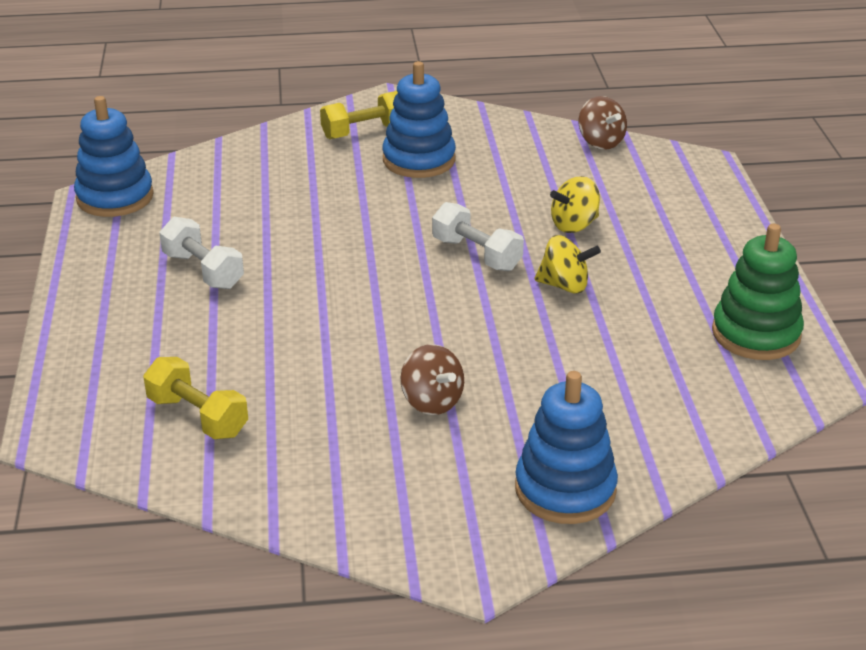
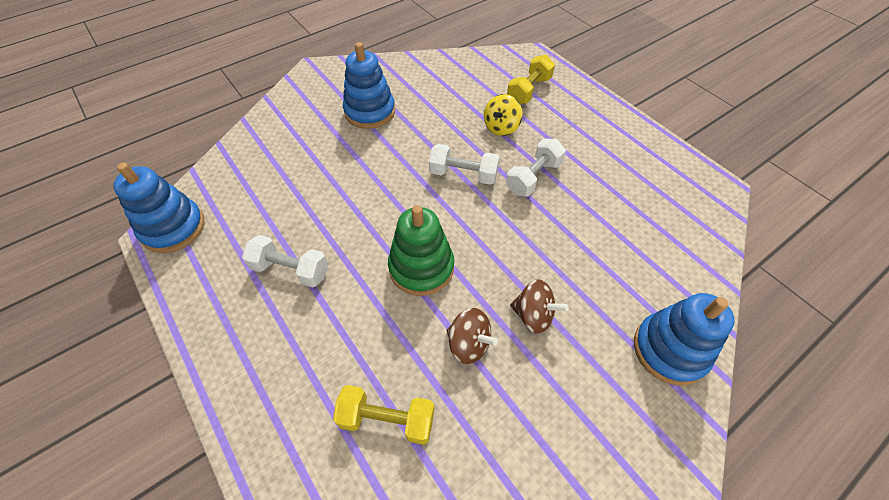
camera: 30 degrees left, 20 degrees up
yellow dumbbell [320,91,398,139] -> yellow dumbbell moved to [507,55,555,104]
yellow spinning top [535,235,601,294] -> white dumbbell [506,139,566,197]
brown spinning top [578,96,627,150] -> brown spinning top moved to [446,308,498,364]
green stacking toy [712,224,804,360] -> green stacking toy moved to [388,205,454,296]

